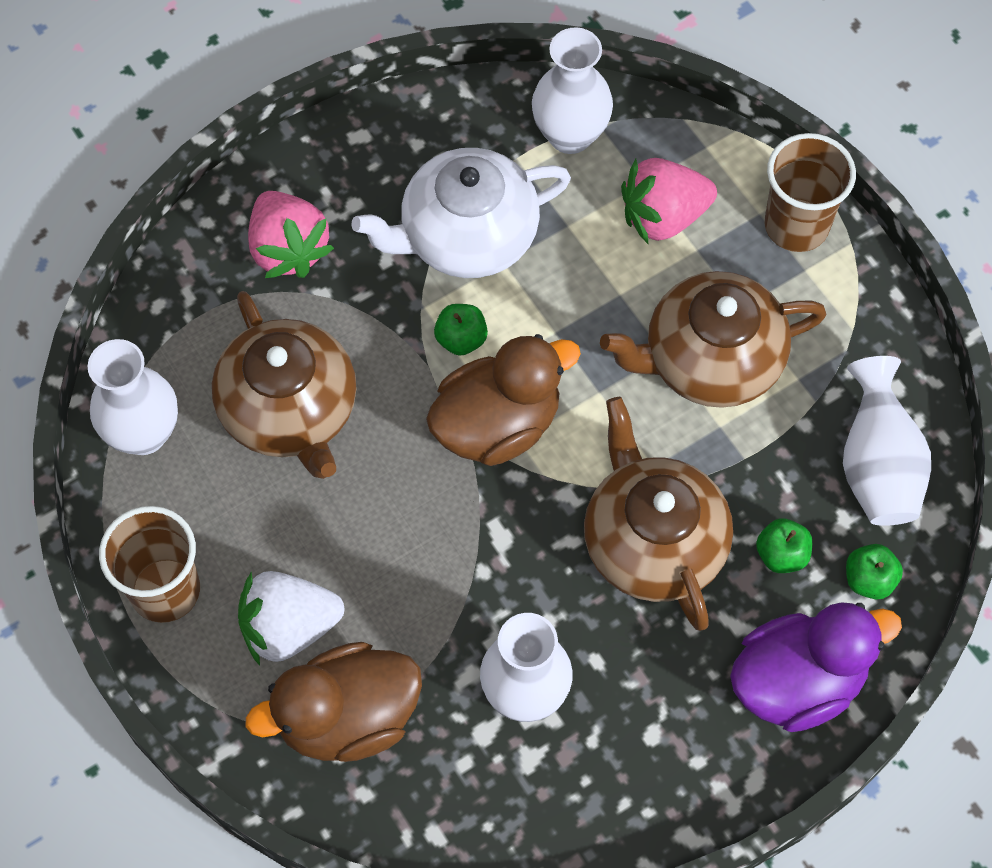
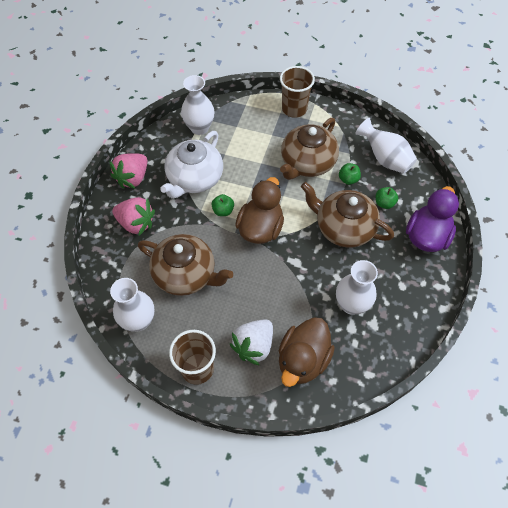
camera: 40 degrees left, 5 degrees down
pink strawberry [621,158,717,244] -> pink strawberry moved to [109,153,147,189]
green apple [846,544,903,600] -> green apple moved to [339,163,361,185]

